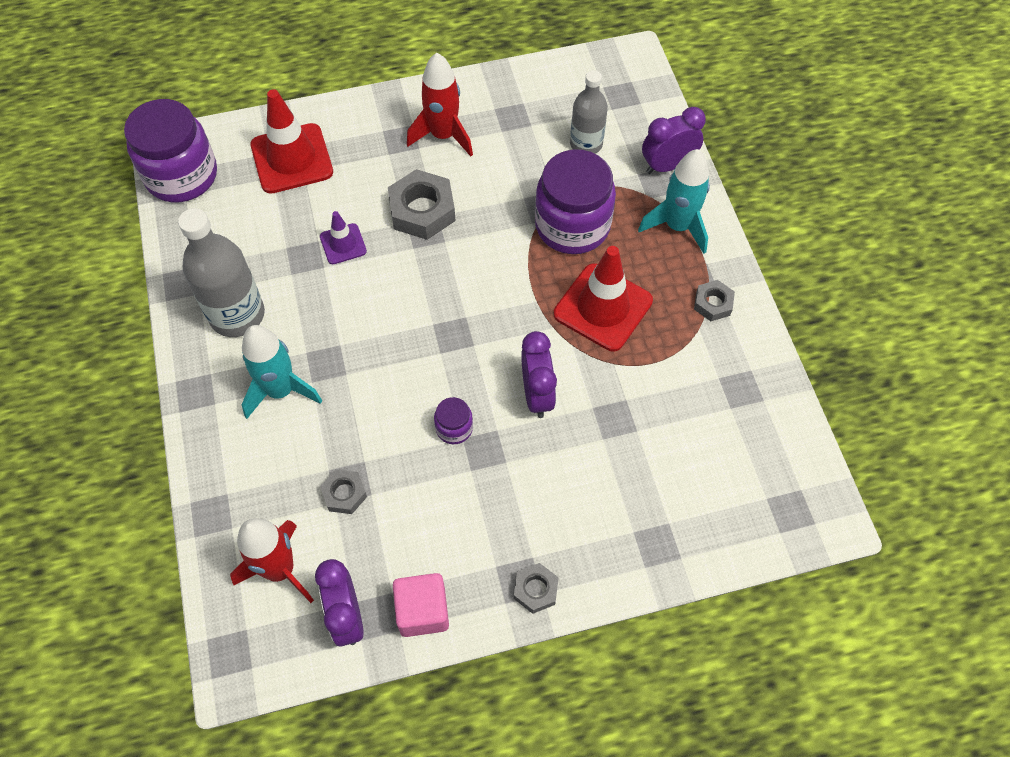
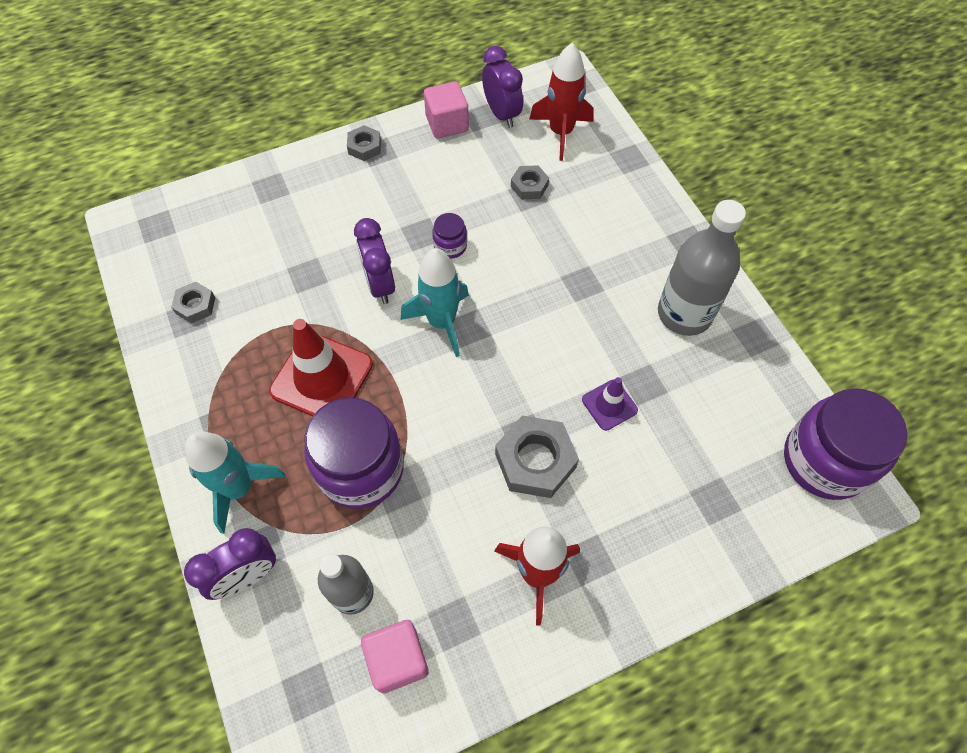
camera: 170 degrees right, 0 degrees up
turquoise rocket [242,325,322,419] -> turquoise rocket moved to [401,248,469,357]
red traffic cone [251,89,333,194] -> none
grey nut [694,280,735,321] -> grey nut moved to [171,282,215,323]
none -> pink cube [361,620,429,693]

